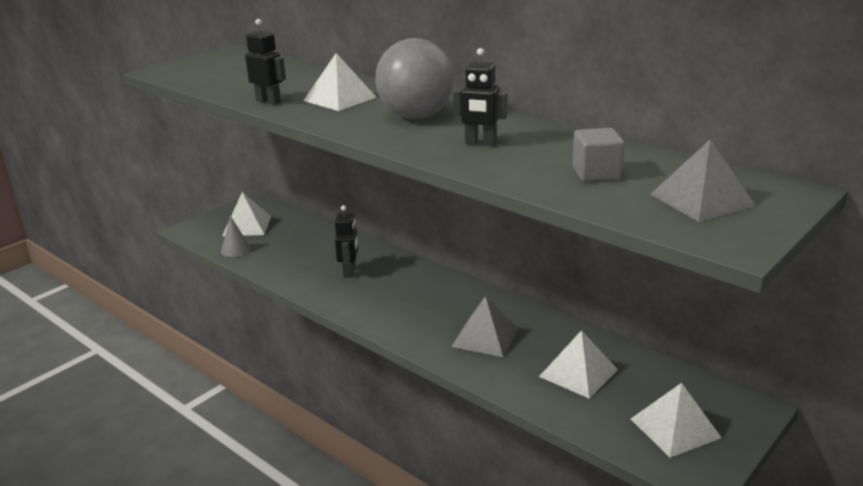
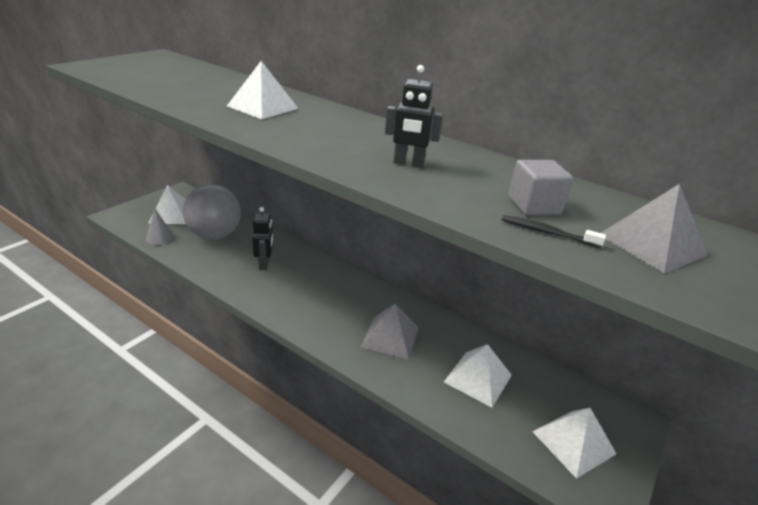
camera: 10 degrees left, 5 degrees up
black robot [245,19,286,105] -> none
grey ball [375,38,454,119] -> grey ball moved to [183,184,241,240]
none -> black toothbrush [502,215,606,248]

